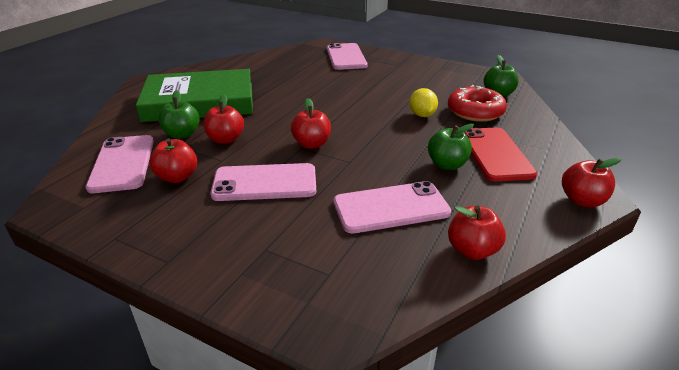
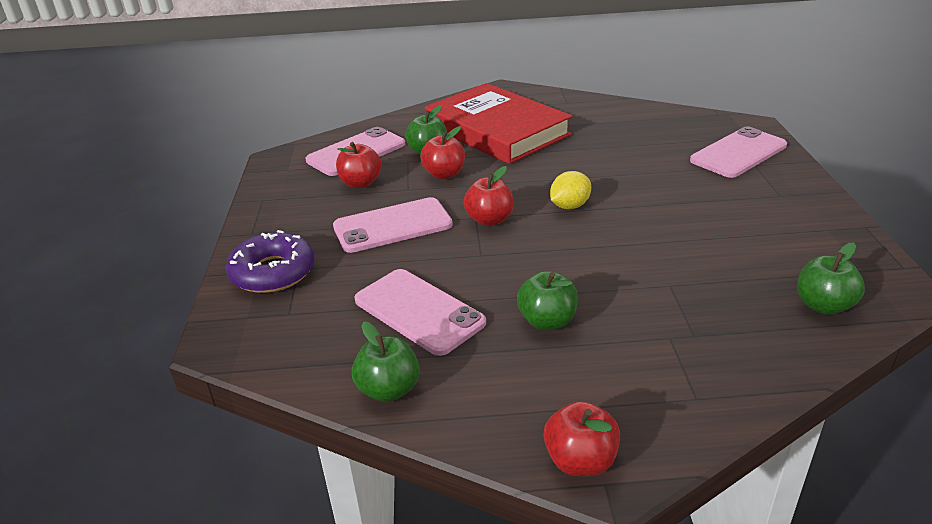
camera: 60 degrees right, 0 degrees up
green book [136,69,253,122] -> red book [425,83,572,164]
pink phone [210,163,316,201] -> pink phone turned 75 degrees counterclockwise [333,197,453,253]
yellow lemon [410,88,438,117] -> yellow lemon moved to [550,171,591,209]
red donut [448,85,507,122] -> none
red apple [448,205,506,260] -> green apple [352,321,420,402]
red phone [464,127,537,181] -> none
none -> purple donut [226,230,315,293]

